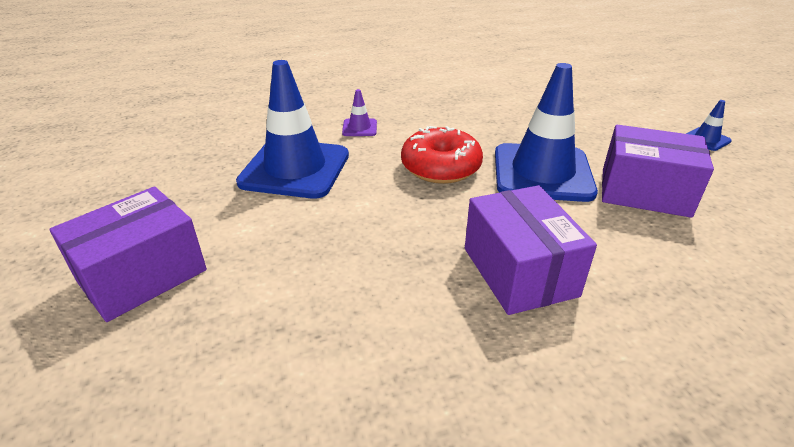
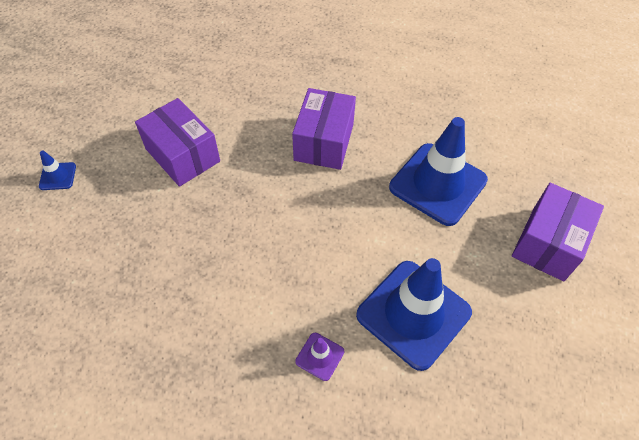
camera: 150 degrees left, 20 degrees up
purple box [49,186,207,322] -> purple box turned 45 degrees counterclockwise [512,183,604,281]
red donut [401,126,483,184] -> none
blue traffic cone [495,63,598,202] -> blue traffic cone moved to [389,117,488,226]

